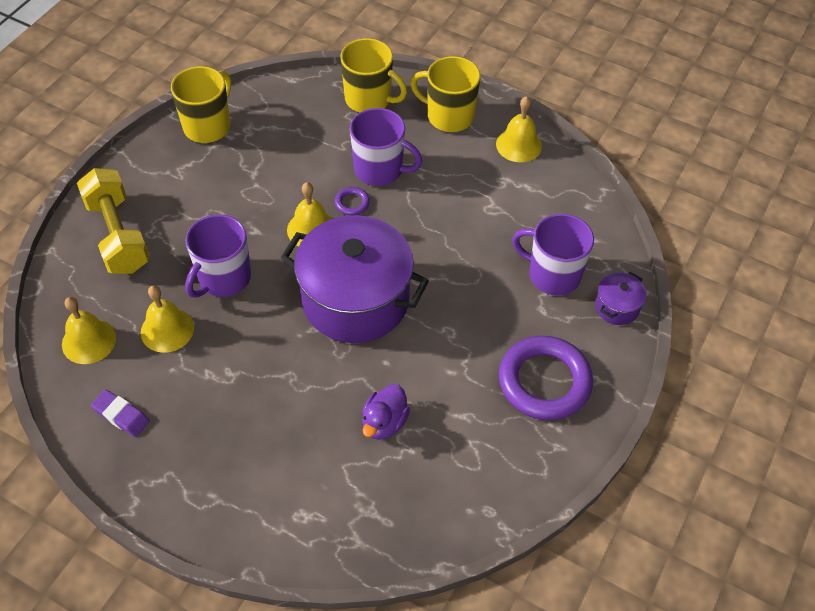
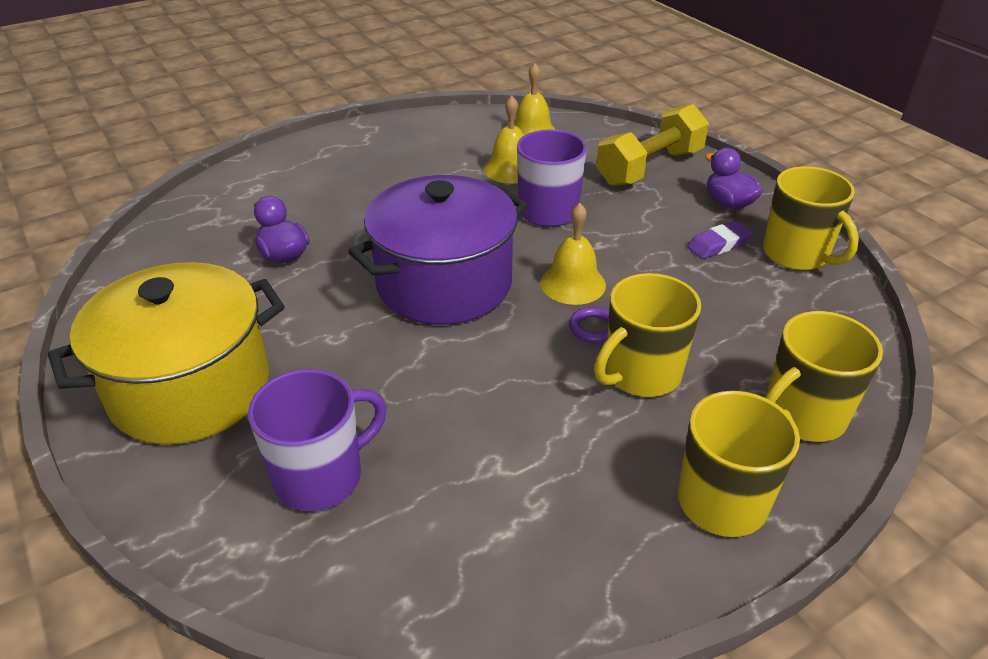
camera: 120 degrees right, 15 degrees down
yellow dumbbell [77,168,150,274] -> yellow dumbbell turned 45 degrees counterclockwise [596,104,709,186]
purple eraser [91,389,150,437] -> purple eraser moved to [687,221,753,259]
purple mug [350,108,422,186] -> yellow mug [594,273,701,397]
yellow bell [496,96,542,162] -> none
purple ring [499,335,593,420] -> yellow pot [48,262,285,445]
purple pot [595,272,646,325] -> none
none -> purple duck [705,148,763,209]

